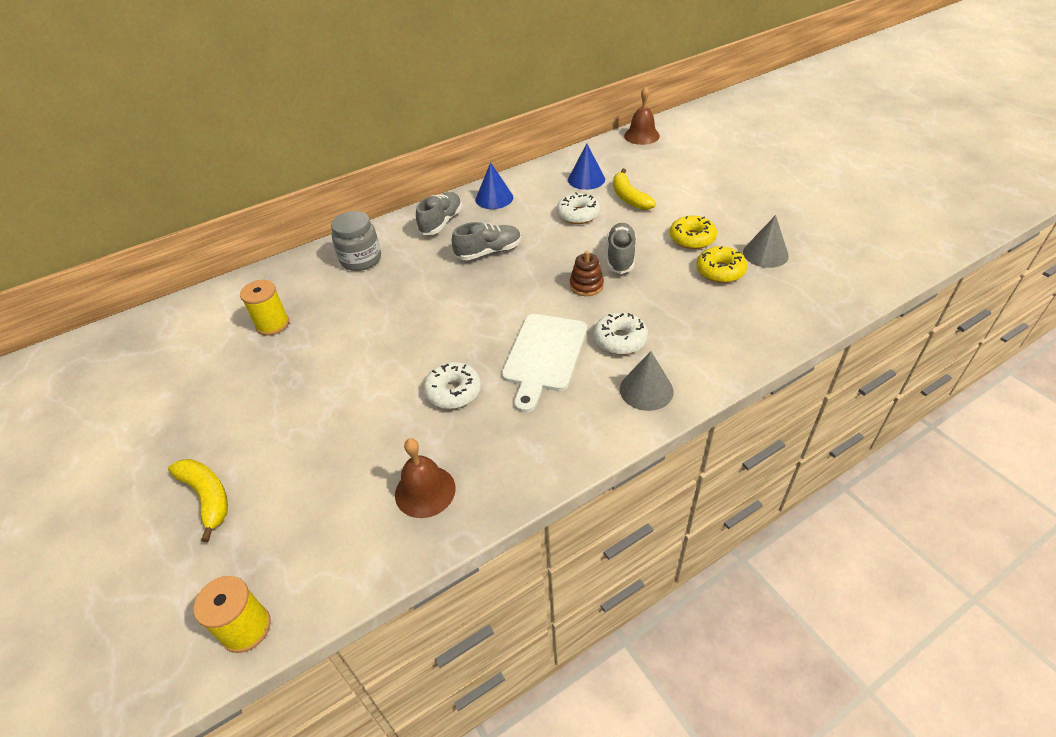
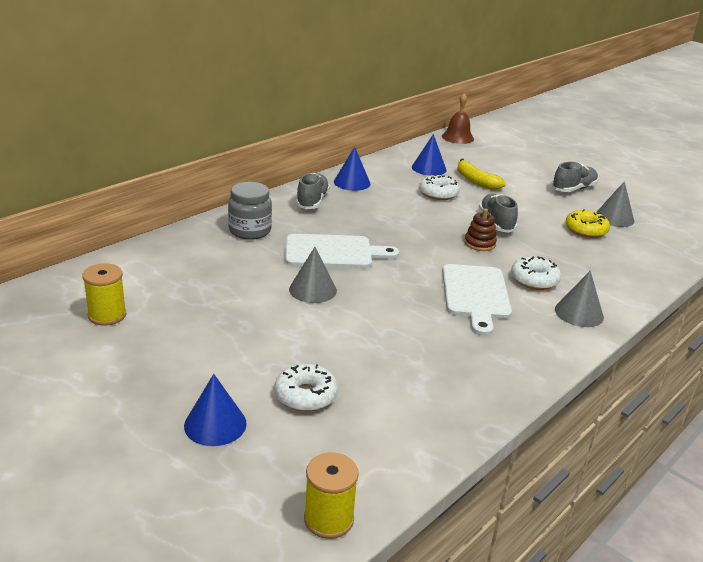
camera: 20 degrees left, 15 degrees down
yellow banana [168,459,228,542] -> blue cone [184,374,247,446]
yellow spool [240,280,289,336] -> yellow spool moved to [82,263,126,326]
brown bell [395,438,456,518] -> none
white donut [424,362,481,409] -> white donut moved to [275,364,338,412]
grey shoe [452,222,521,260] -> grey shoe moved to [552,162,598,192]
yellow donut [670,215,717,249] -> none
none -> white cutting board [285,234,399,268]
none -> grey cone [289,247,337,303]

